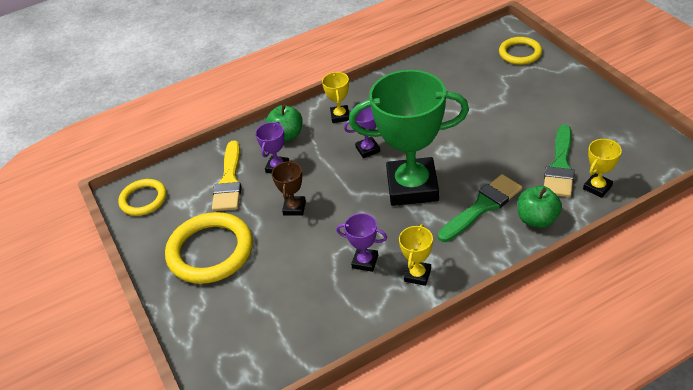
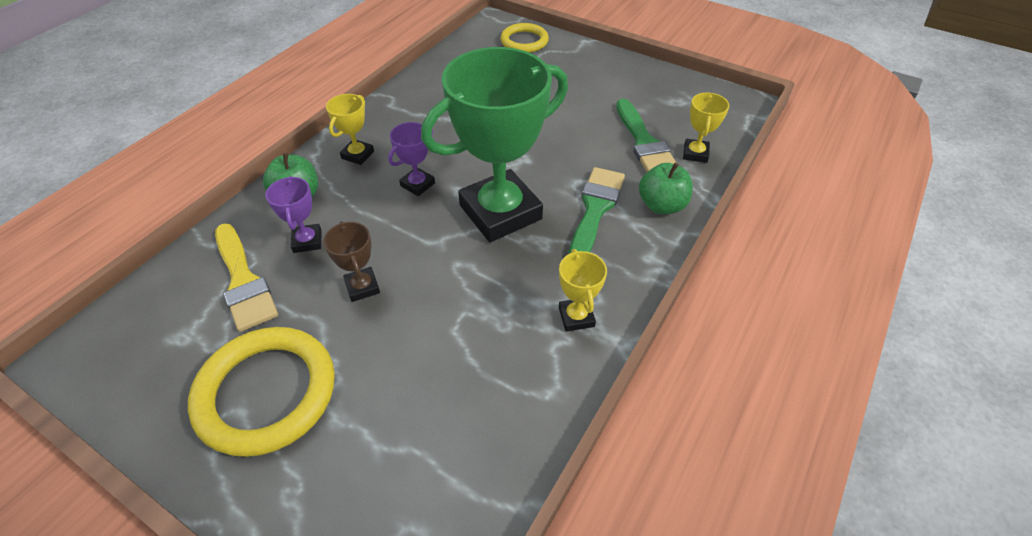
camera: 35 degrees left, 5 degrees up
yellow ring [118,179,167,216] -> none
yellow trophy [322,72,349,123] -> yellow trophy turned 60 degrees clockwise [326,94,374,165]
purple trophy [336,213,387,272] -> none

